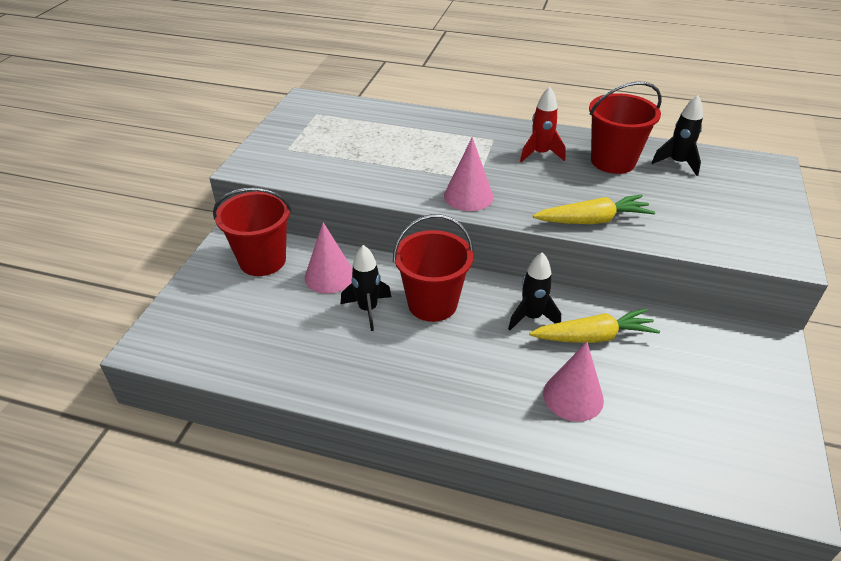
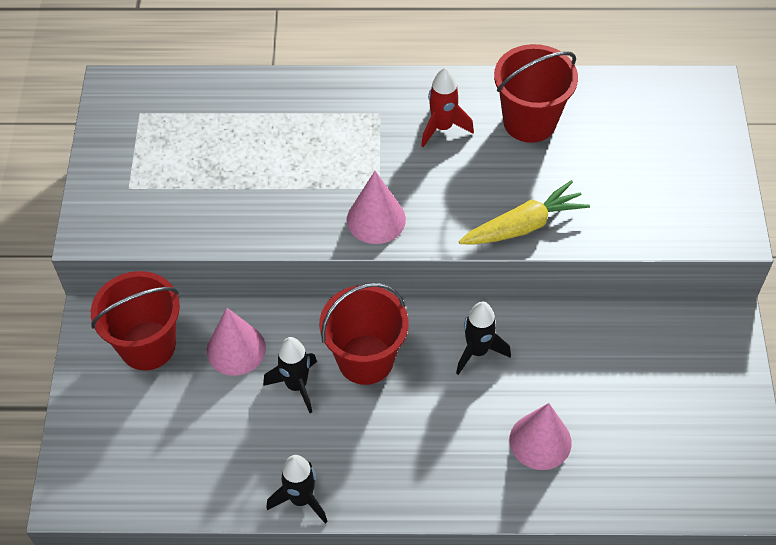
camera: 15 degrees left, 15 degrees up
yellow carrot [529,308,660,343] -> none
black rocket [652,95,703,176] -> black rocket moved to [266,455,328,524]

